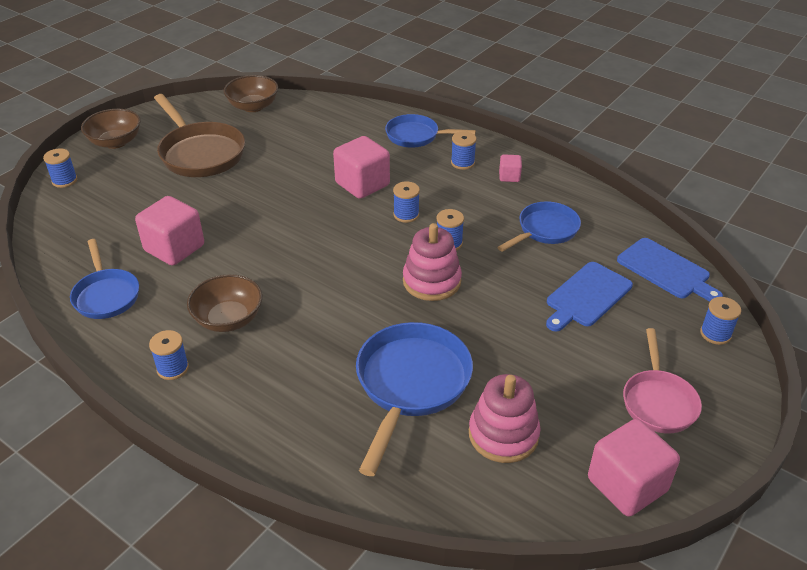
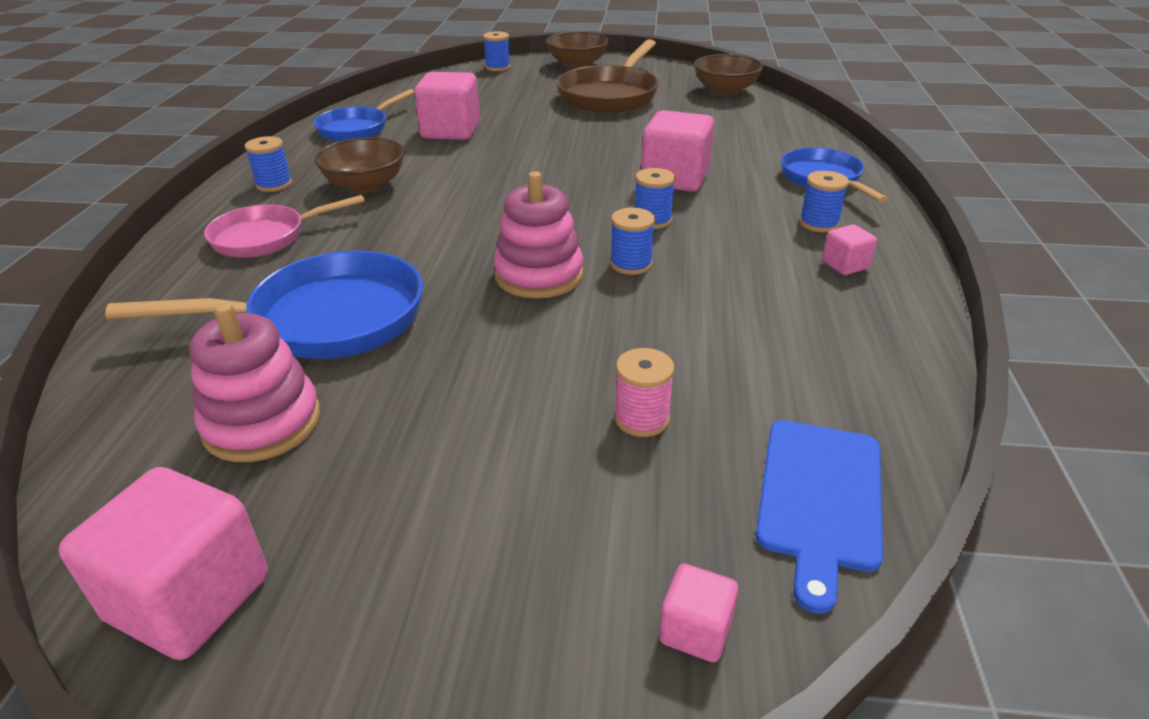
camera: 60 degrees right, 5 degrees down
blue pan [497,202,581,252] -> none
blue cutting board [546,262,633,332] -> pink spool [614,348,675,437]
pink pan [623,328,702,433] -> pink pan moved to [204,195,365,258]
blue spool [700,297,741,345] -> pink cube [659,563,738,662]

